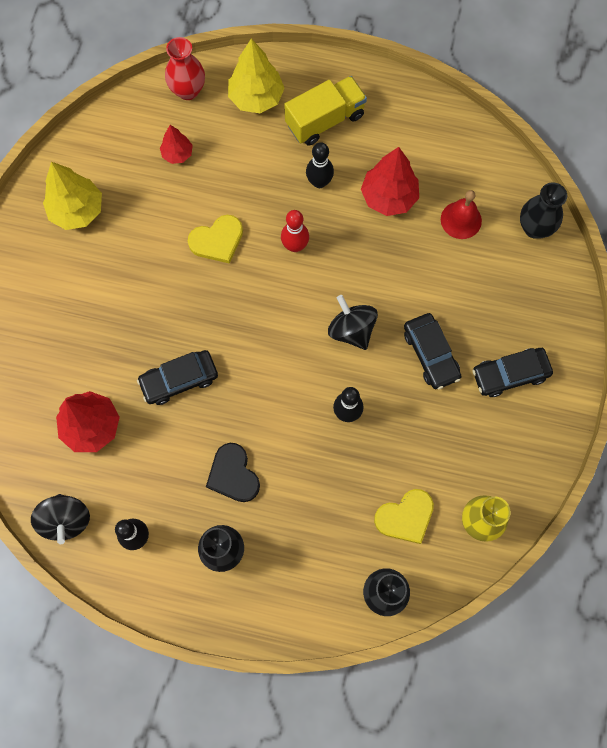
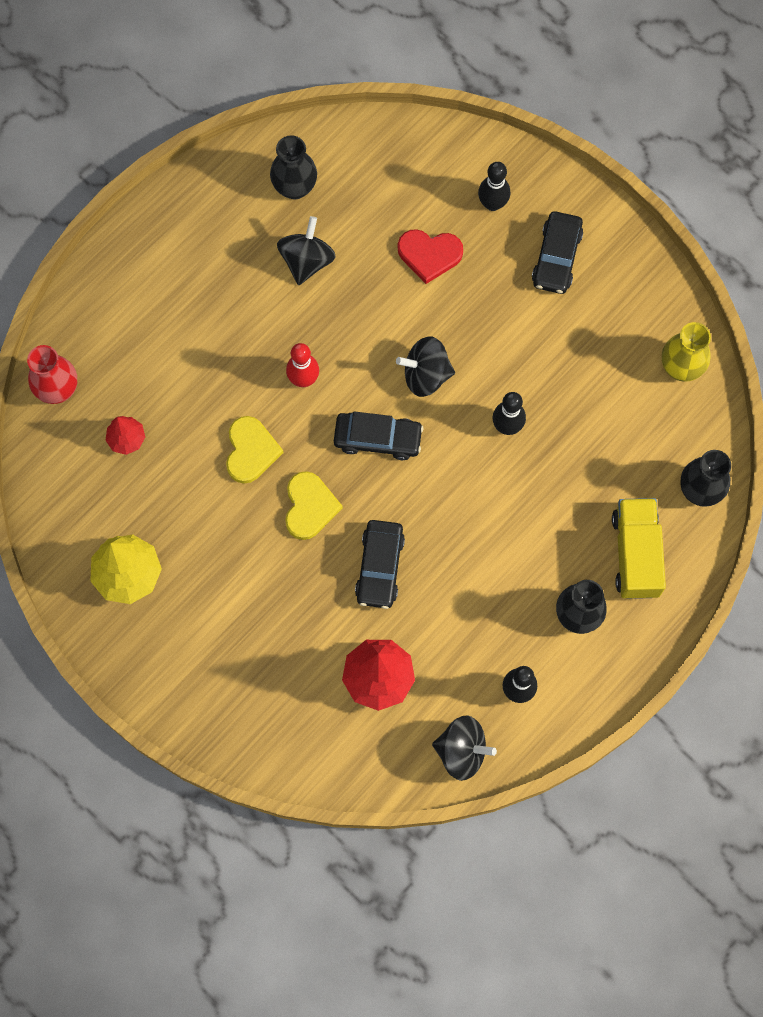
camera: 60 degrees left, 0 degrees up
black heart [206,443,260,502] -> none
yellow tree [228,38,285,113] -> none
yellow truck [284,76,367,146] -> yellow truck moved to [612,498,666,599]
black bowling pin [306,142,334,188] -> black bowling pin moved to [478,162,510,211]
red tree [361,147,419,216] -> black spinning top [277,216,336,285]
yellow heart [374,489,434,544] -> yellow heart moved to [285,471,343,540]
black car [404,313,462,389] -> black car moved to [334,412,423,460]
red bell [441,190,482,239] -> none
black vase [520,183,567,239] -> black vase moved to [270,135,317,199]
none -> red heart [398,229,463,284]

